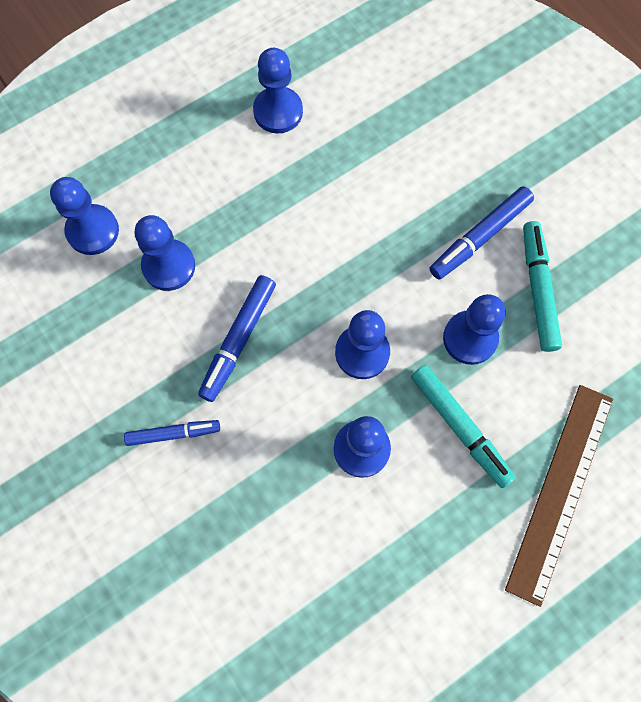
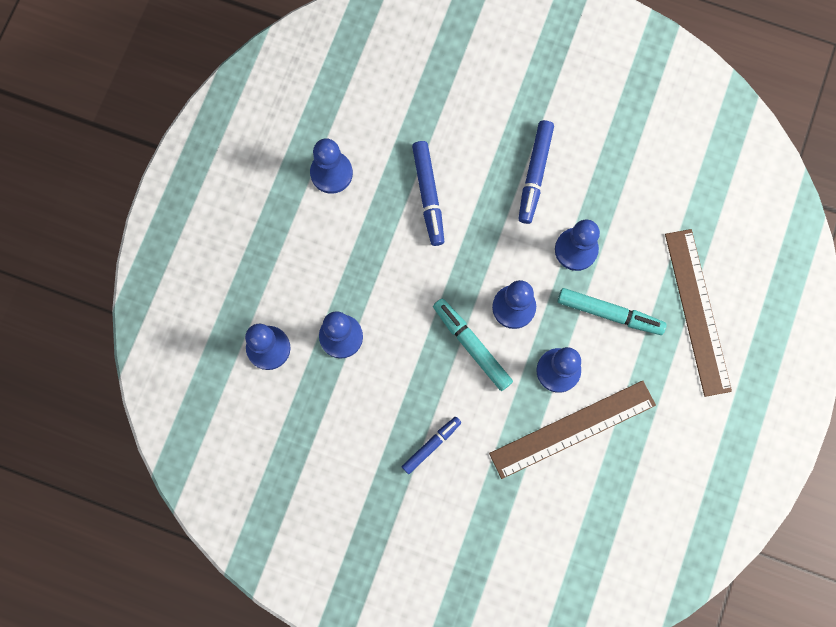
camera: 35 degrees left, 5 degrees up
blue marker [198,275,276,402] -> blue marker moved to [412,141,444,246]
turquoise marker [523,221,562,352] -> turquoise marker moved to [433,298,513,391]
none -> brown ruler [489,380,656,479]

